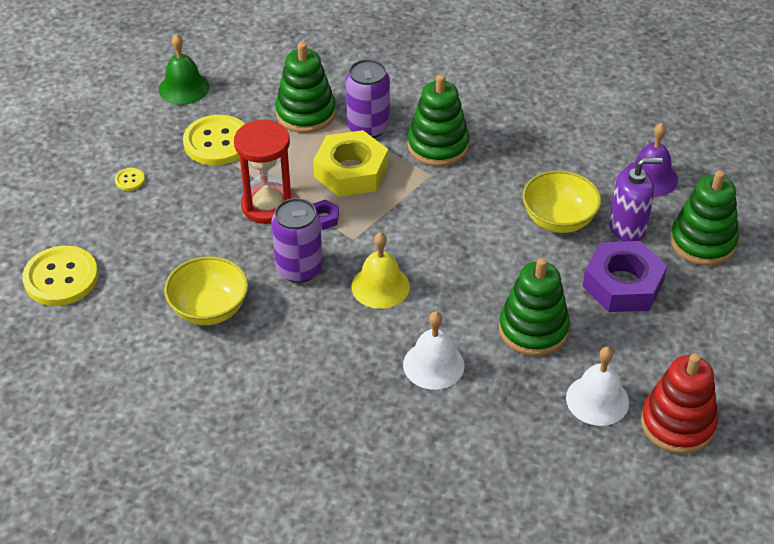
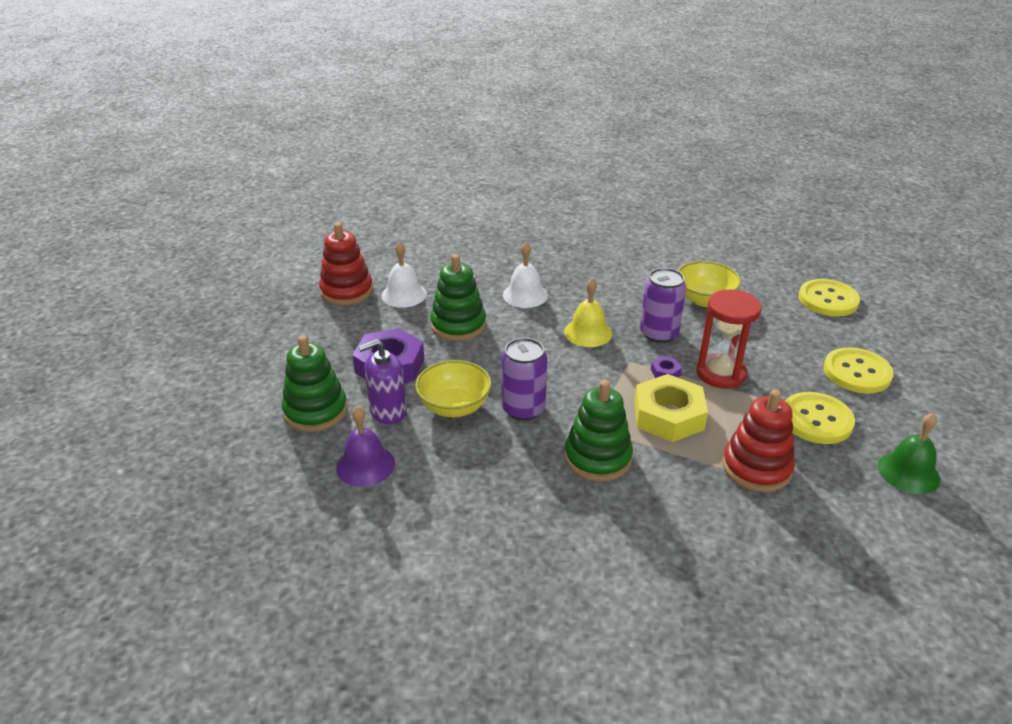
camera: 165 degrees right, 10 degrees down
yellow button [115,168,145,191] -> yellow button [823,347,894,393], size x2.32
green stacking toy [275,42,336,133] -> red stacking toy [722,390,795,492]
purple can [346,59,390,138] -> purple can moved to [501,338,548,421]

